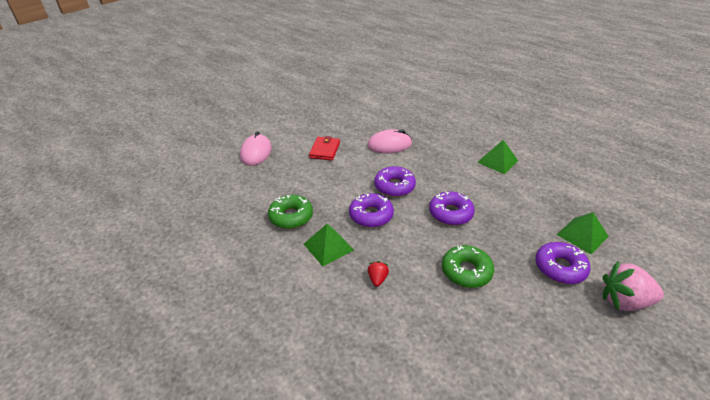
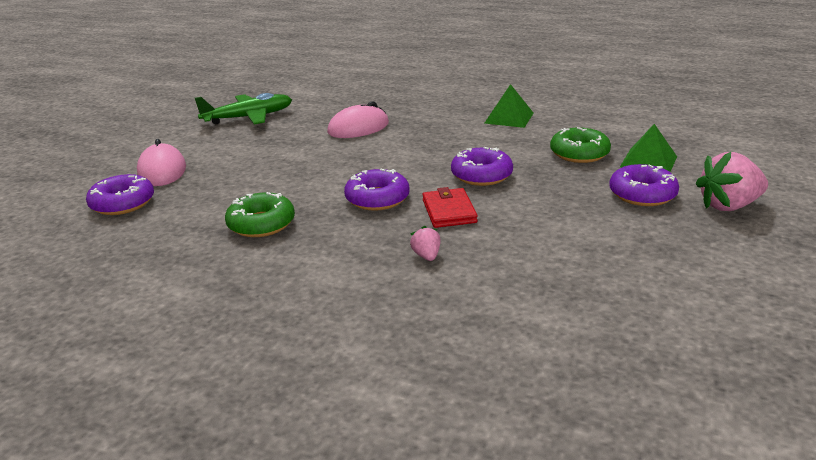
camera: 20 degrees left, 10 degrees down
green pyramid [304,224,354,266] -> none
red wallet [309,136,340,161] -> red wallet moved to [422,187,478,228]
red strawberry [368,261,389,287] -> pink strawberry [410,226,441,261]
purple donut [374,166,416,197] -> purple donut moved to [86,174,154,215]
green donut [442,245,494,288] -> green donut moved to [550,127,611,163]
none -> green plane [195,93,292,124]

